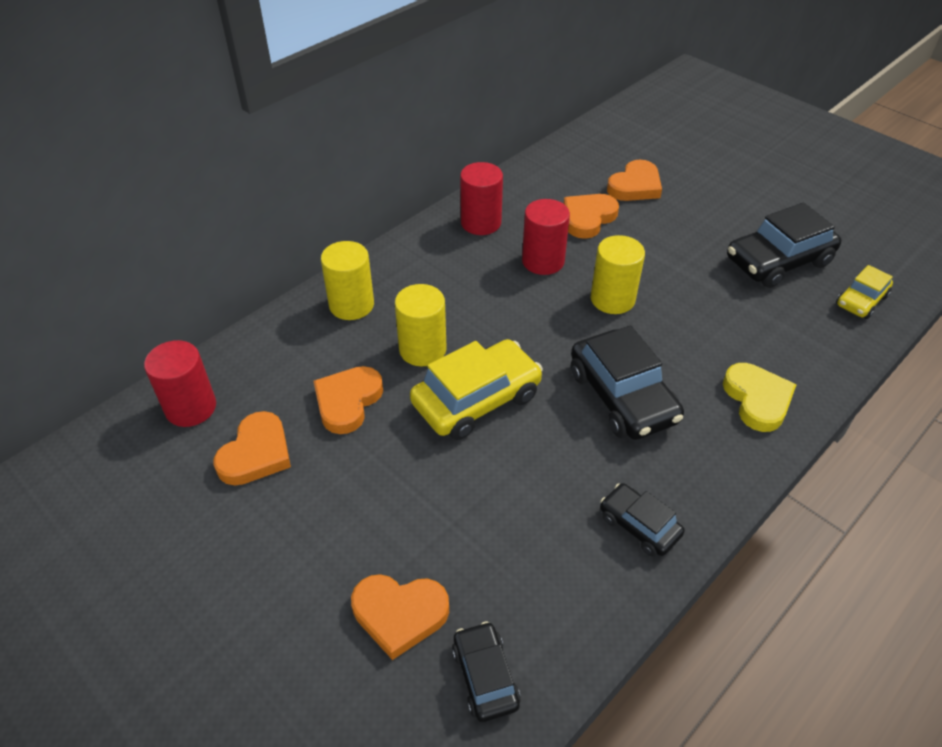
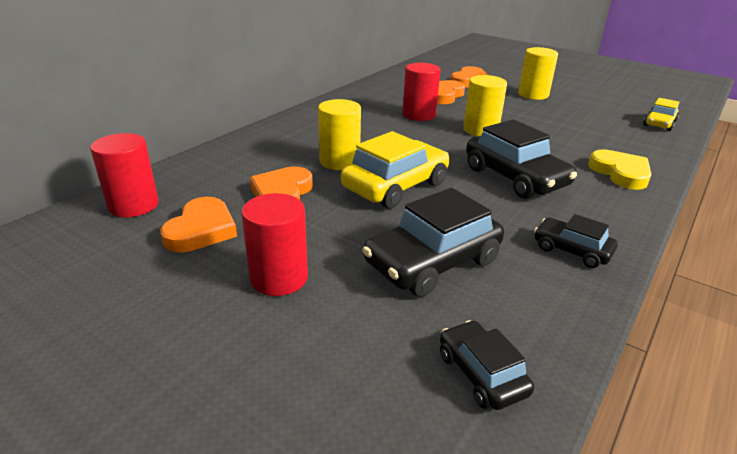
camera: 10 degrees left, 15 degrees down
yellow cylinder [321,241,374,320] -> yellow cylinder moved to [518,47,558,100]
orange heart [351,574,449,660] -> none
red cylinder [460,162,503,235] -> red cylinder moved to [241,193,308,296]
black car [727,203,841,288] -> black car moved to [362,188,504,297]

